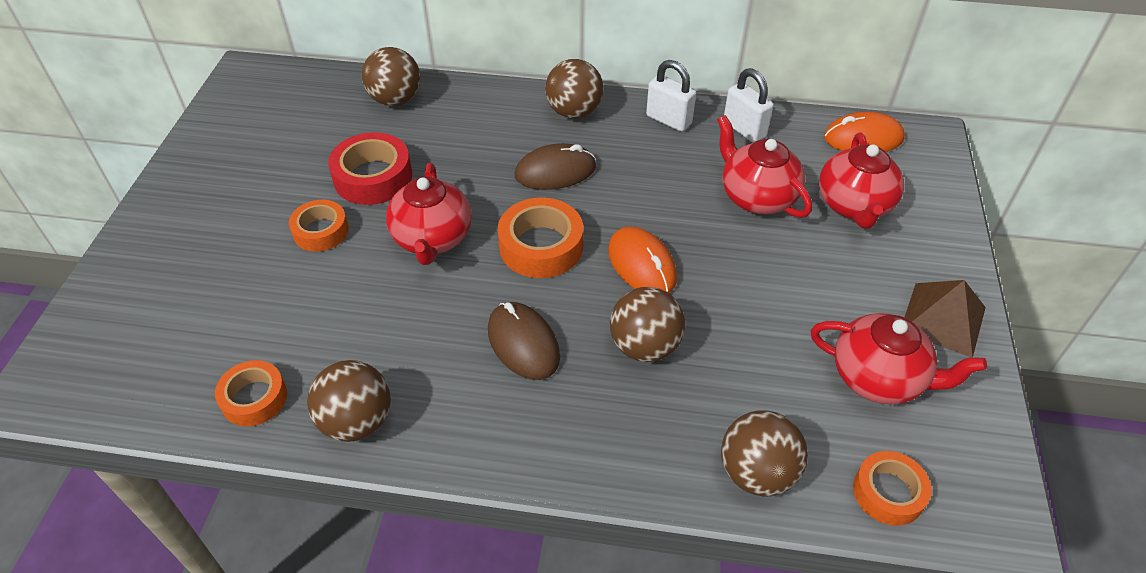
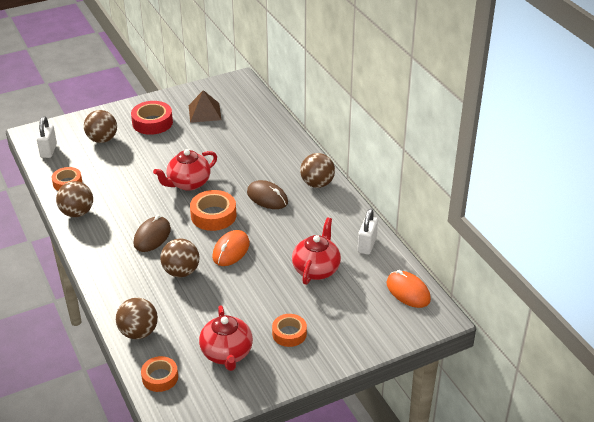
camera: 55 degrees right, 10 degrees down
orange tape [289,200,349,252] -> orange tape moved to [272,314,307,347]
red tape [328,132,412,205] -> red tape moved to [131,101,173,135]
brown ball [362,47,421,106] -> brown ball moved to [84,110,117,143]
white padlock [646,60,696,132] -> white padlock moved to [37,116,57,158]
red teapot [819,132,904,229] -> none
brown pyramid [904,280,986,357] -> brown pyramid moved to [189,90,221,123]

